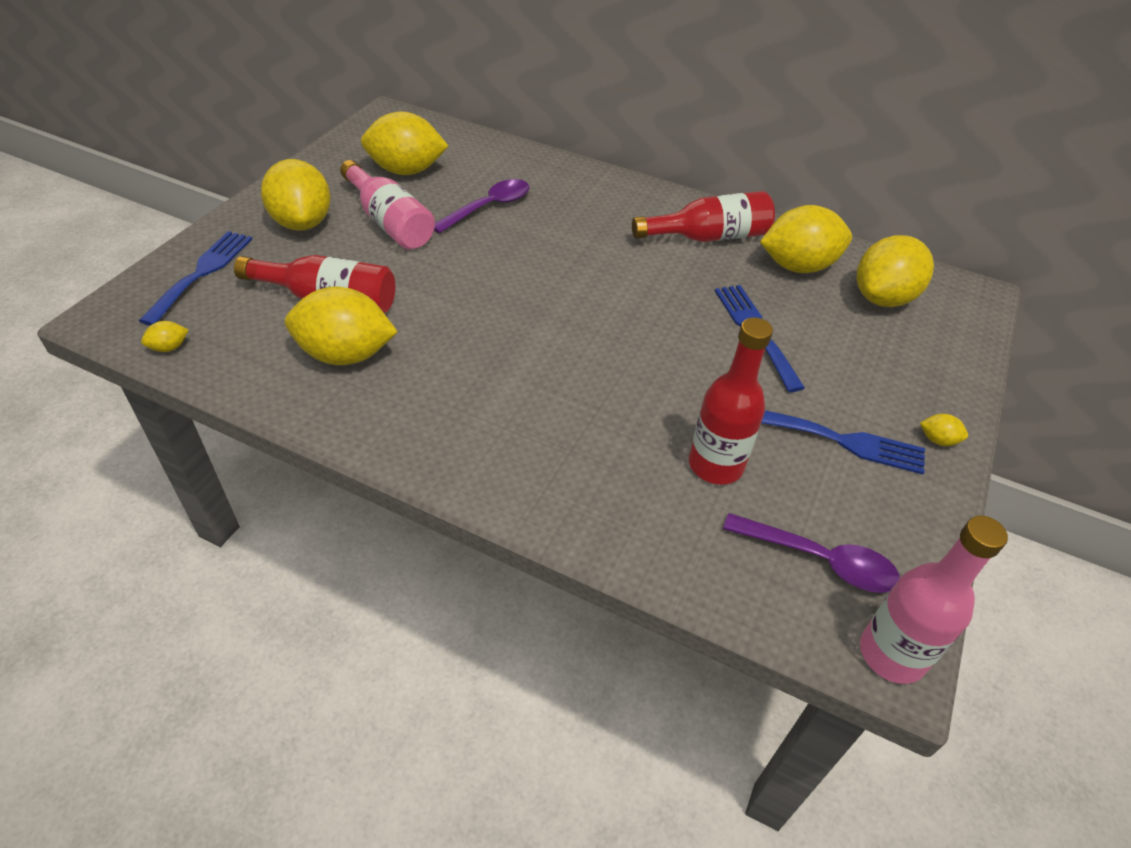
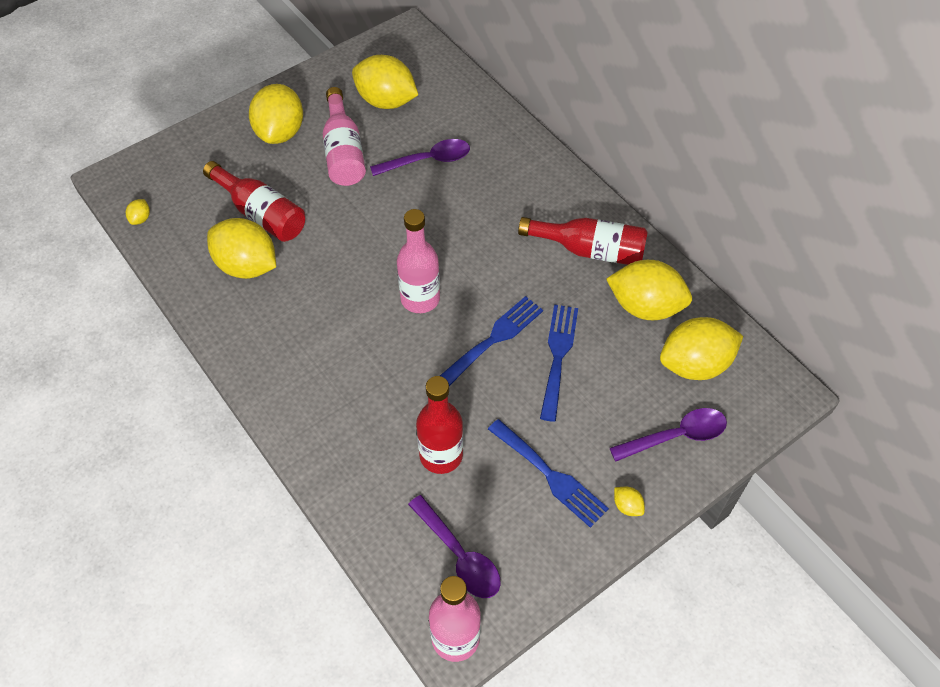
camera: 30 degrees right, 10 degrees up
blue fork [139,231,252,326] -> blue fork moved to [440,296,543,386]
yellow lemon [141,321,189,352] -> yellow lemon turned 75 degrees counterclockwise [126,199,150,225]
none -> pink bottle [397,209,440,313]
none -> purple spoon [610,408,727,462]

